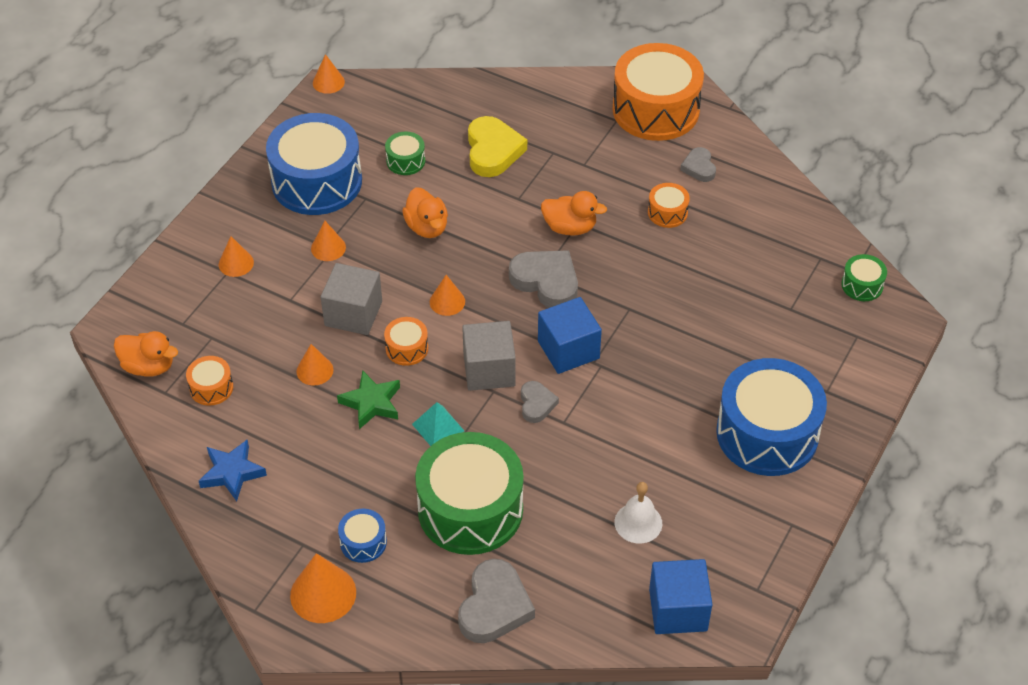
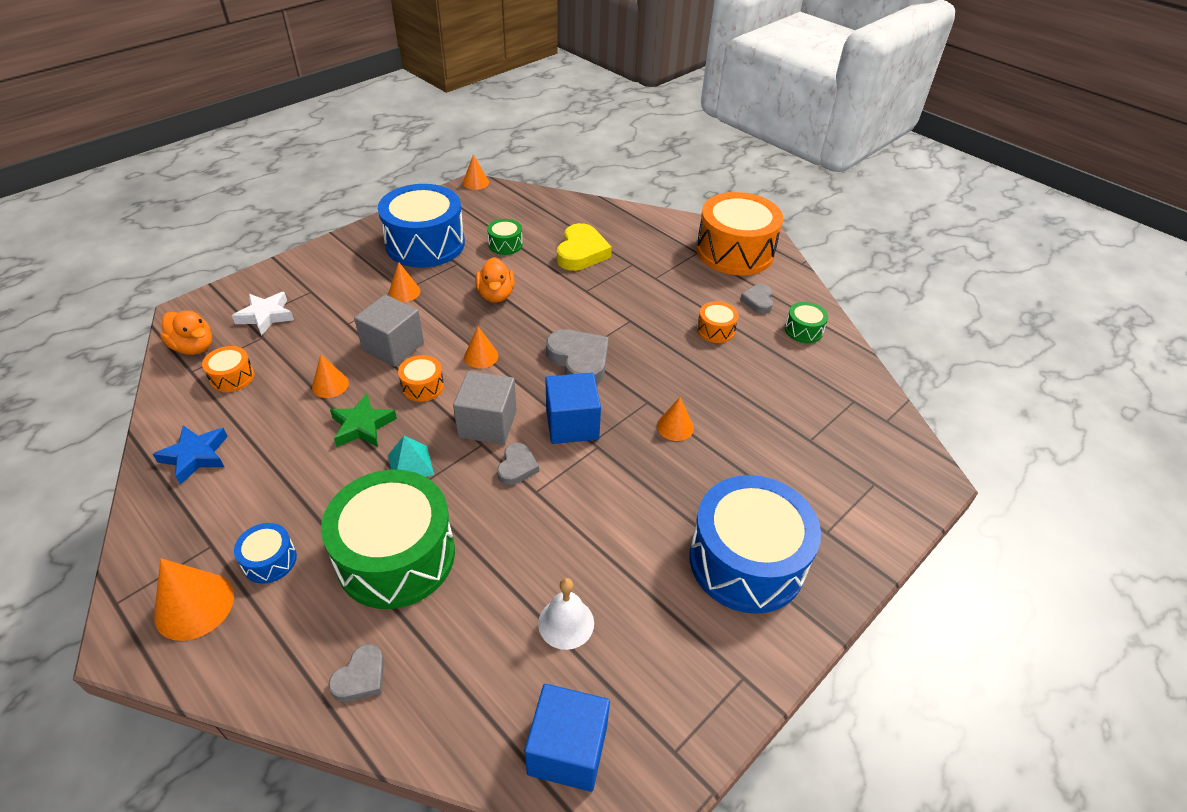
camera: 15 degrees right, 5 degrees down
orange cone [219,236,254,277] -> orange cone moved to [657,397,694,441]
grey heart [458,559,535,643] -> grey heart [328,644,384,702], size x0.57
orange duck [541,191,607,236] -> none
green drum [841,254,887,301] -> green drum moved to [785,302,828,343]
none -> white star [232,292,294,336]

